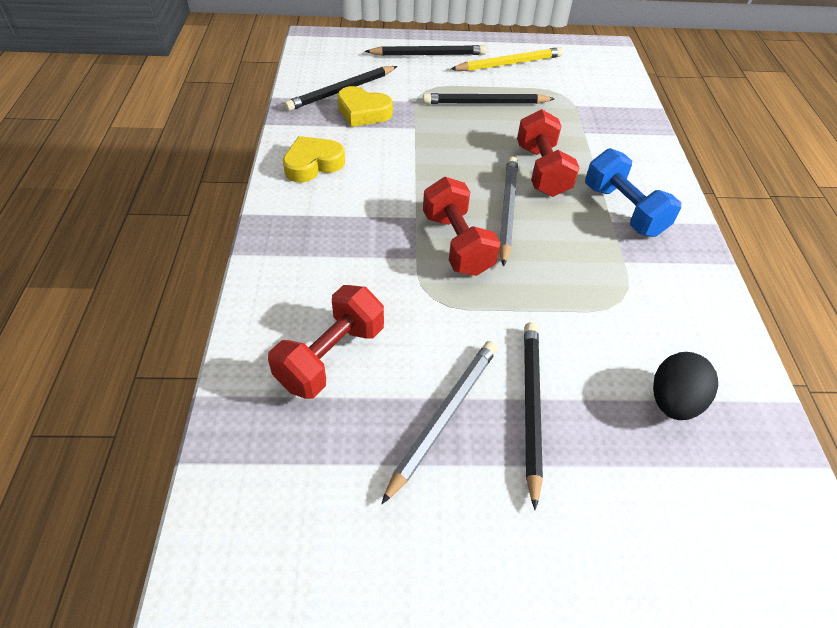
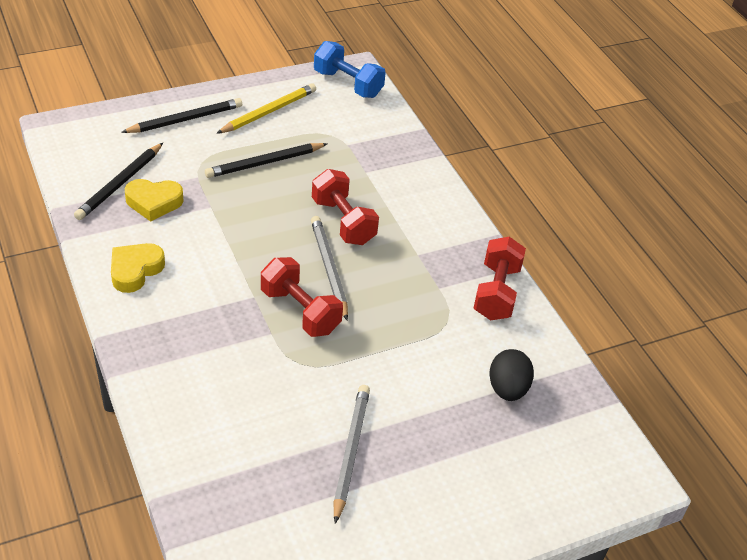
camera: 25 degrees left, 5 degrees down
red dumbbell [268,285,384,399] -> red dumbbell moved to [474,237,526,320]
black pencil [524,322,543,510] -> none
blue dumbbell [585,148,681,237] -> blue dumbbell moved to [314,41,386,98]

